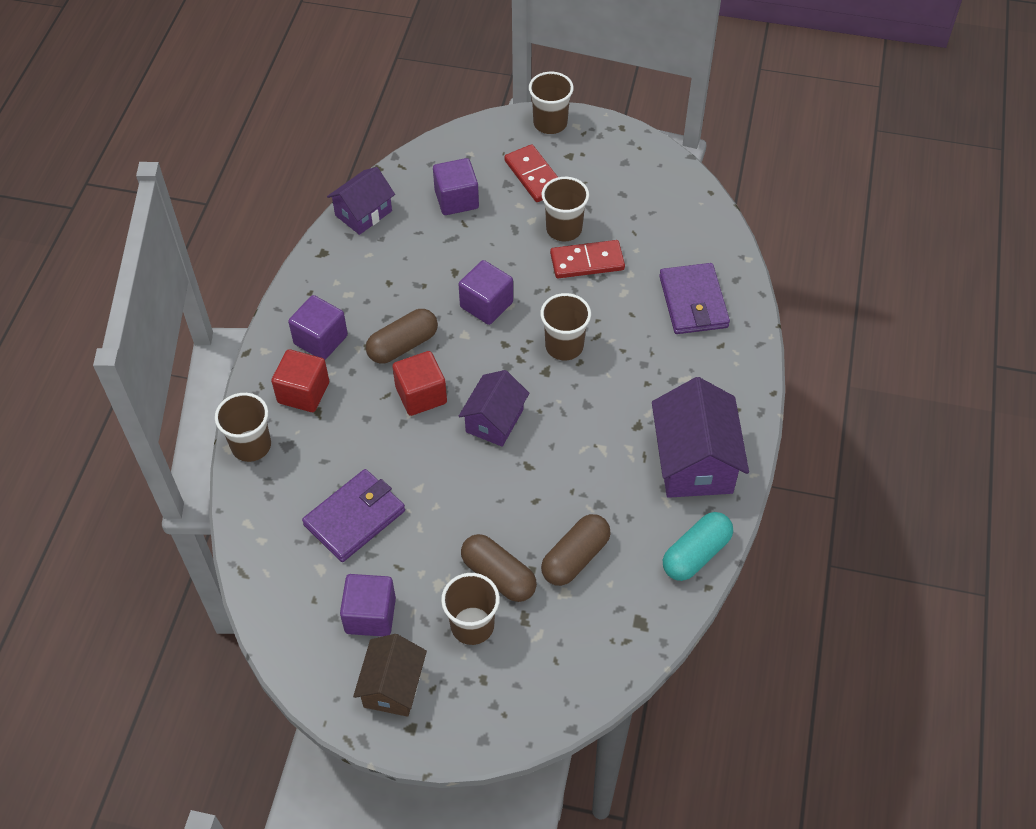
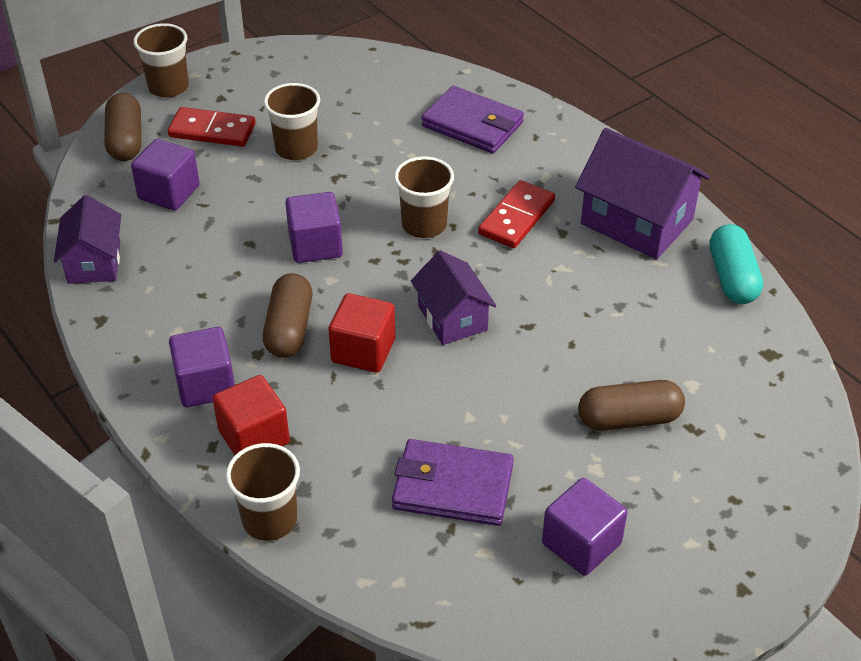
camera: 50 degrees left, 10 degrees down
purple wallet [302,469,405,562] -> purple wallet turned 75 degrees counterclockwise [392,439,514,526]
brown house [353,634,427,717] -> none
brown cup [441,573,500,645] -> none
brown capsule [541,514,611,586] -> brown capsule moved to [104,93,141,161]
red domino [550,240,625,278] -> red domino moved to [478,180,555,248]

